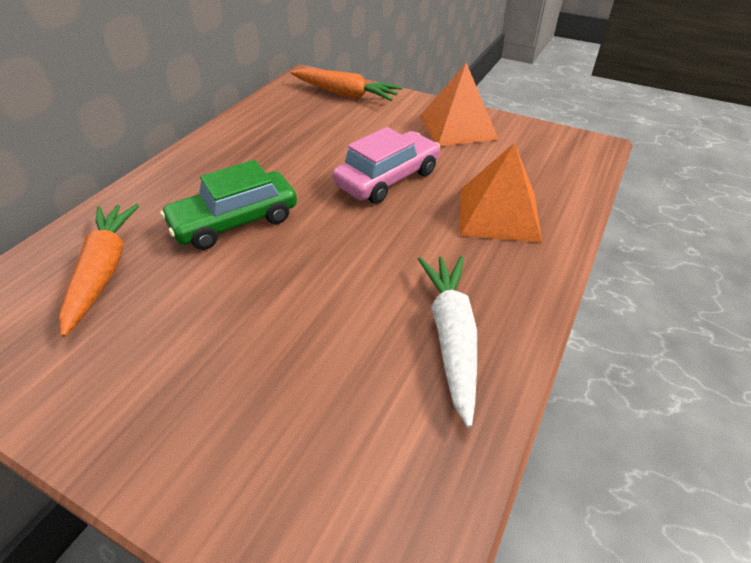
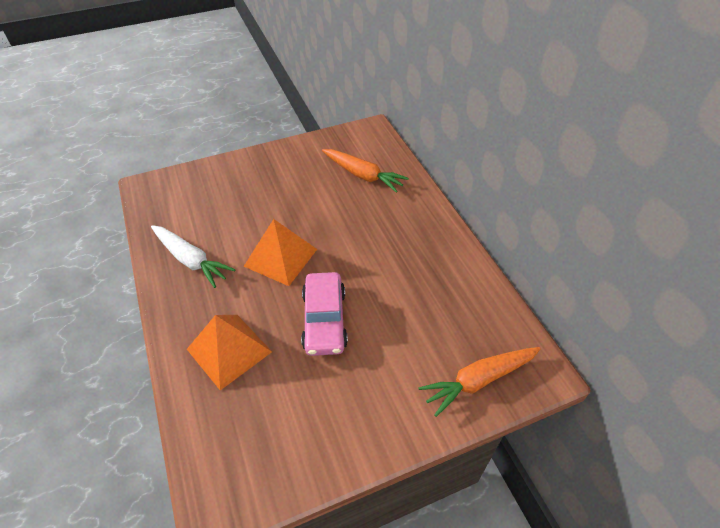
camera: 130 degrees right, 5 degrees up
green car [160,160,297,250] -> none
orange pyramid [420,63,499,146] -> orange pyramid moved to [244,219,317,286]

